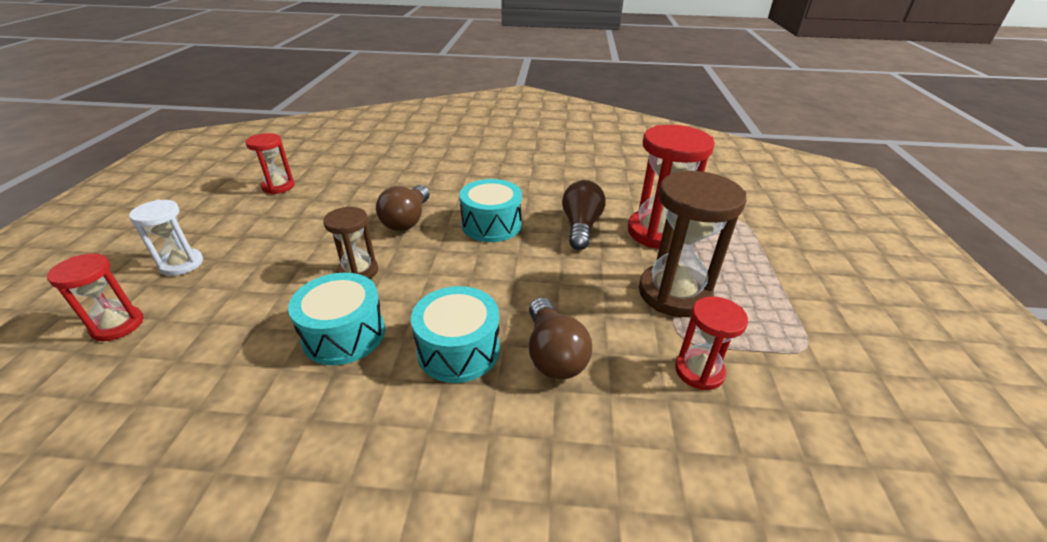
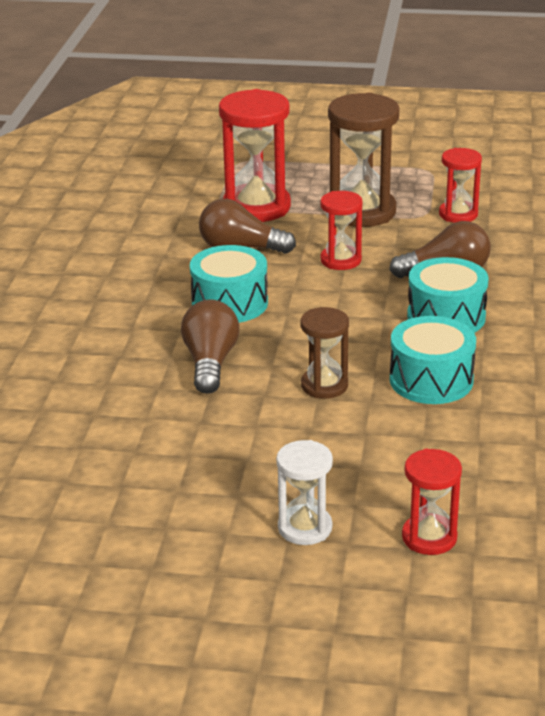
camera: 85 degrees left, 5 degrees down
red hourglass [245,133,294,194] -> red hourglass moved to [320,191,363,270]
brown light bulb [376,185,430,231] -> brown light bulb turned 105 degrees counterclockwise [181,299,239,394]

